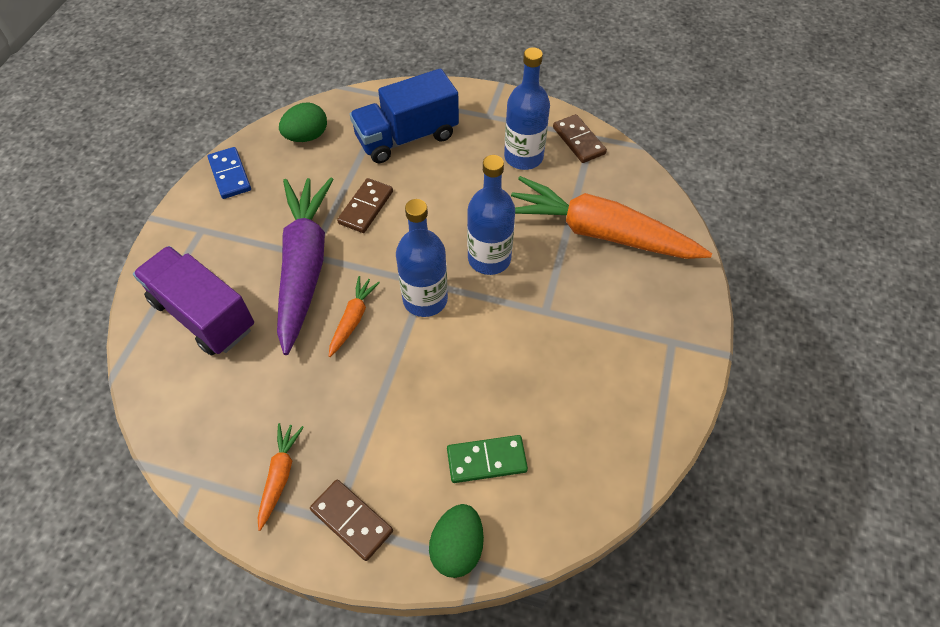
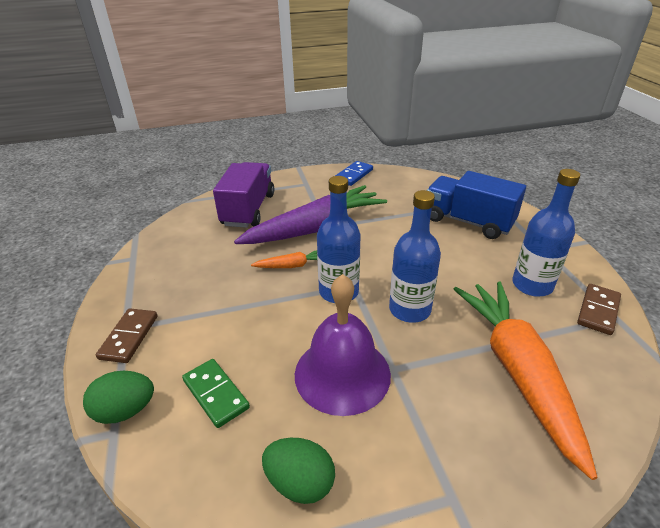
camera: 60 degrees right, 20 degrees down
orange carrot [258,423,304,531] -> none
green egg [279,102,327,142] -> green egg moved to [262,438,335,504]
brown domino [337,178,393,233] -> none
none -> purple bell [295,274,391,416]

